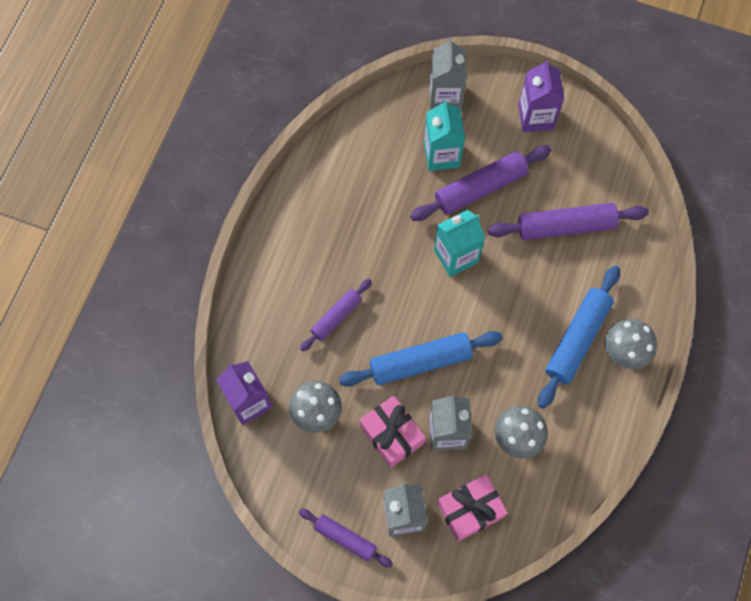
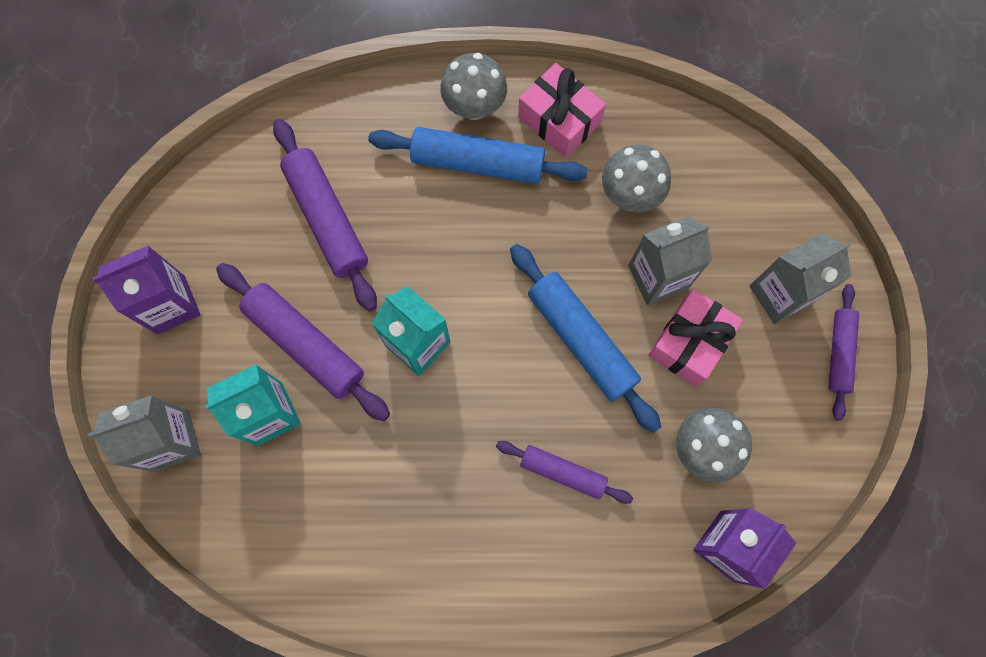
camera: 110 degrees left, 5 degrees up
pink gift [437,474,508,542] -> pink gift moved to [518,63,606,158]

